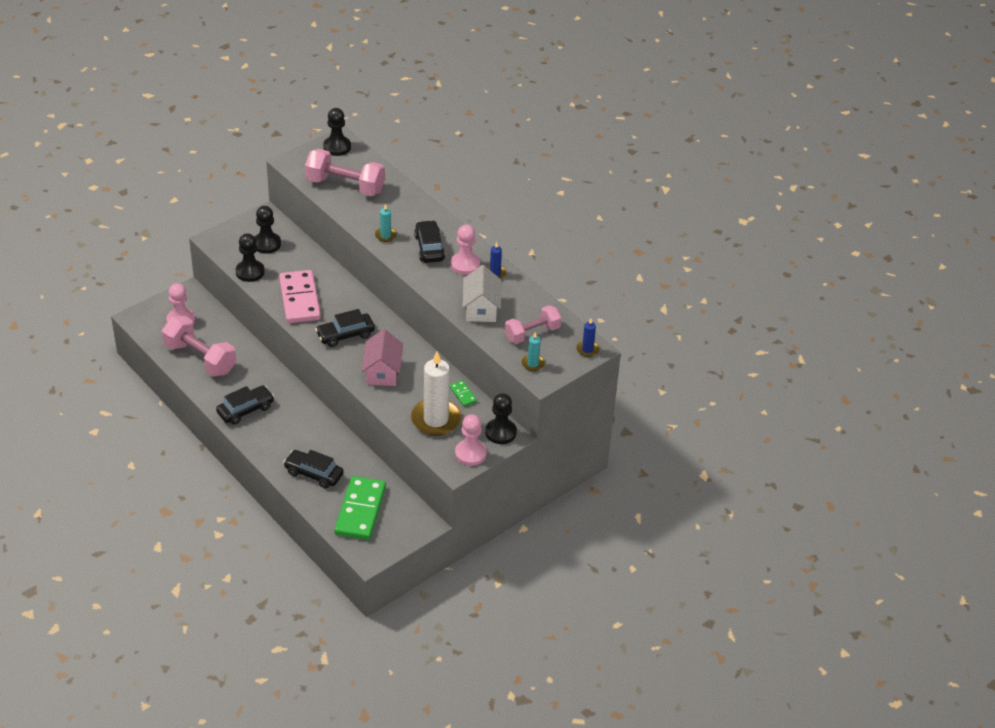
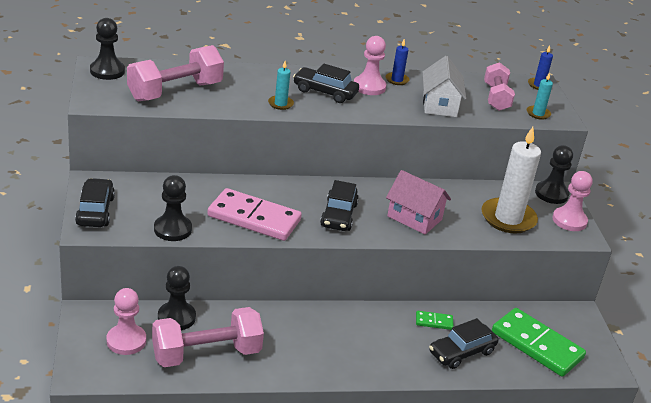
camera: 60 degrees left, 10 degrees down
black car [216,385,274,425] -> black car moved to [75,178,115,227]
black pawn [255,206,281,254] -> black pawn moved to [158,266,196,330]
green domino [449,380,477,407] -> green domino moved to [416,311,454,330]
white house [462,265,501,322] -> white house turned 60 degrees clockwise [423,56,466,117]

